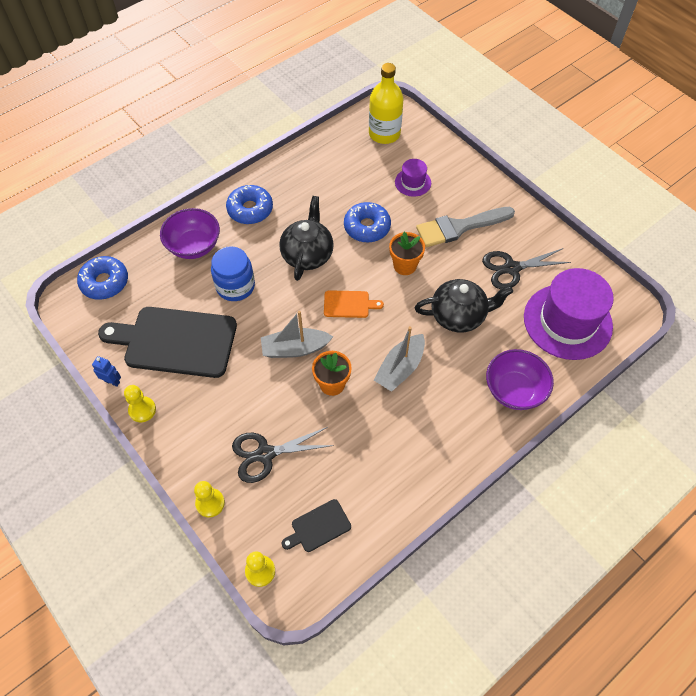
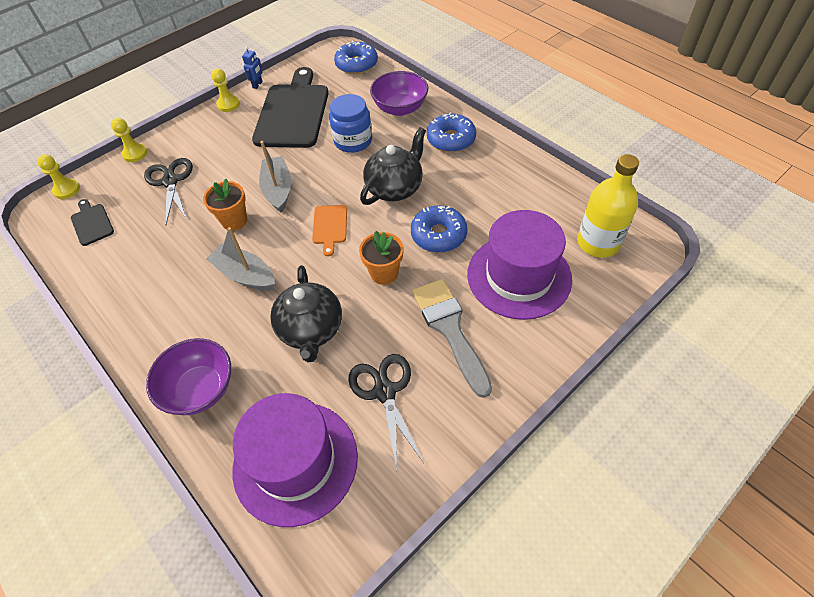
camera: 90 degrees right, 5 degrees down
black teapot [279,196,334,281] -> black teapot turned 60 degrees counterclockwise [360,127,426,205]
purple hat [395,159,431,197] -> purple hat [467,210,572,320], size x2.15

